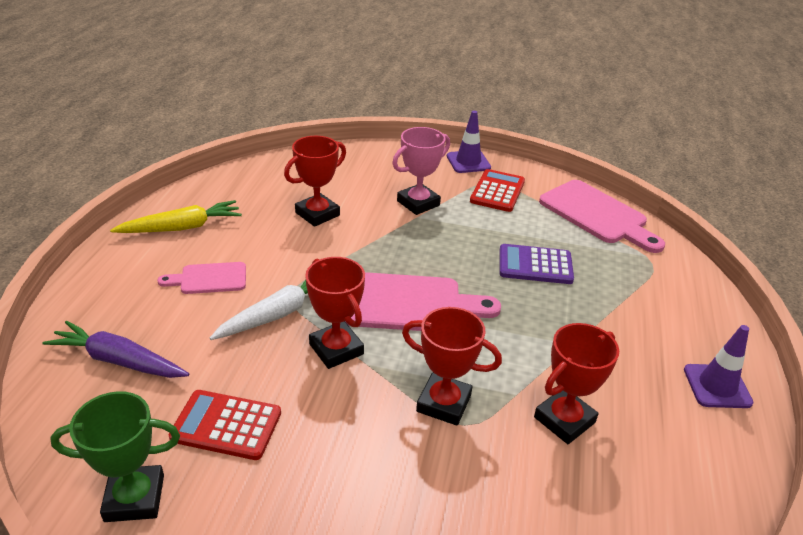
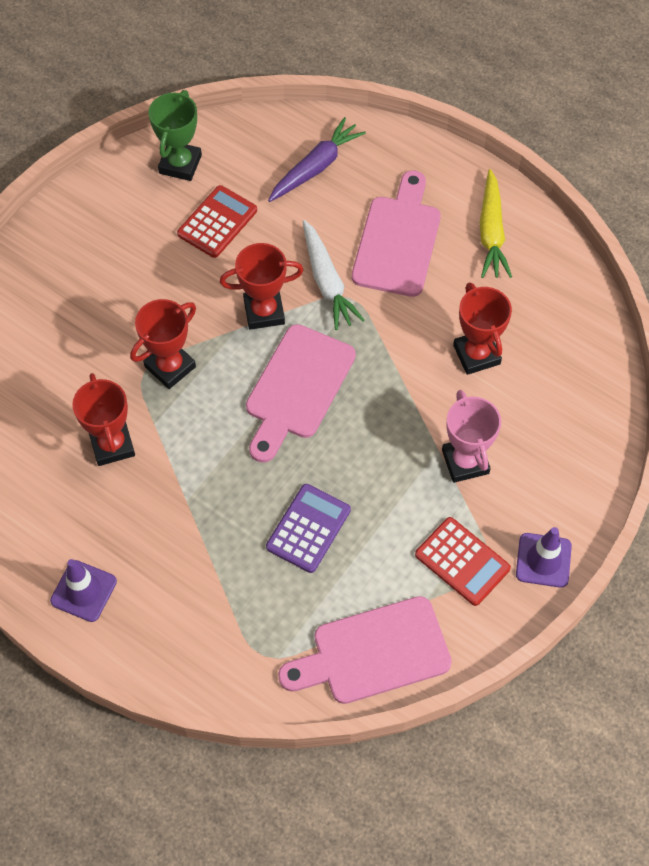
camera: 115 degrees right, 25 degrees up
pink cutting board [157,262,246,294] -> pink cutting board [352,170,441,297], size x1.78

